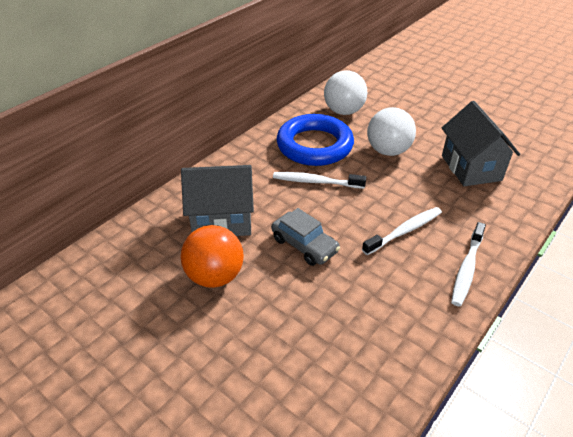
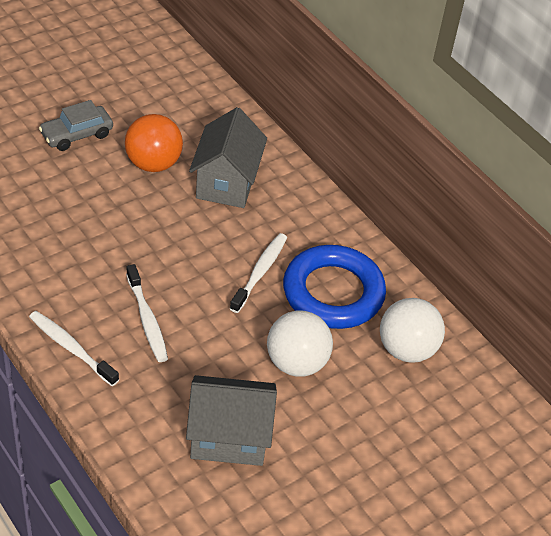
camera: 100 degrees right, 5 degrees up
grey car [271,208,340,266] -> grey car moved to [39,100,113,151]

